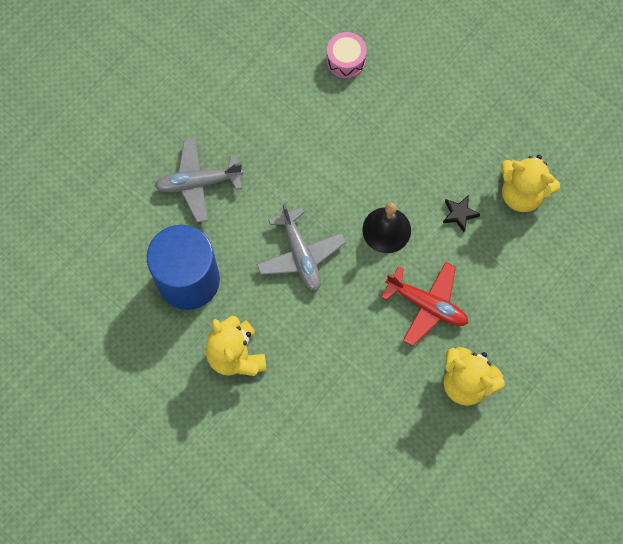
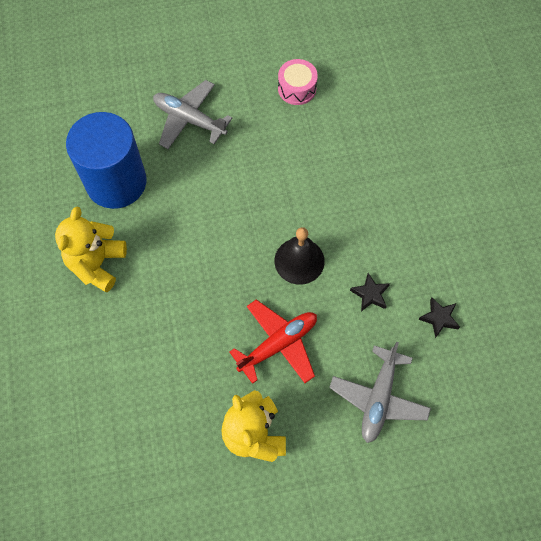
camera: 40 degrees right, 5 degrees down
grey plane [256,203,346,291] -> grey plane moved to [329,342,431,443]
pink drum [327,32,367,78] -> pink drum moved to [278,59,318,105]
red plane [381,262,468,346] -> red plane turned 105 degrees counterclockwise [230,299,317,384]
yellow teddy bear [500,155,560,212] -> black star [418,298,460,338]

